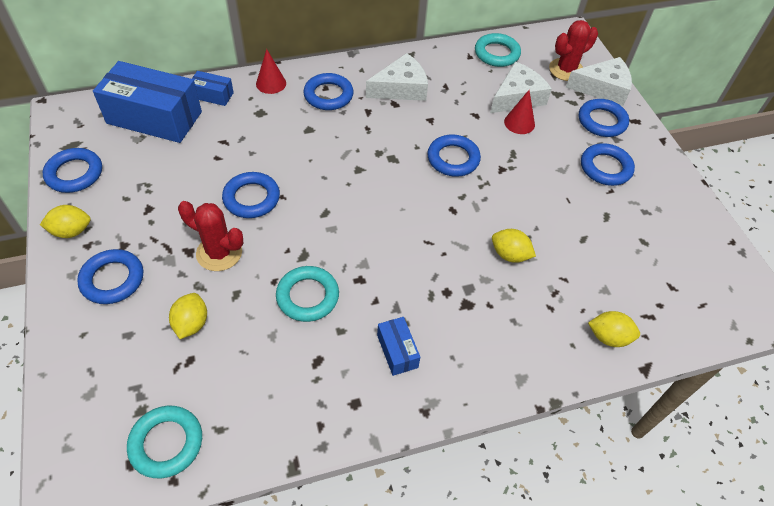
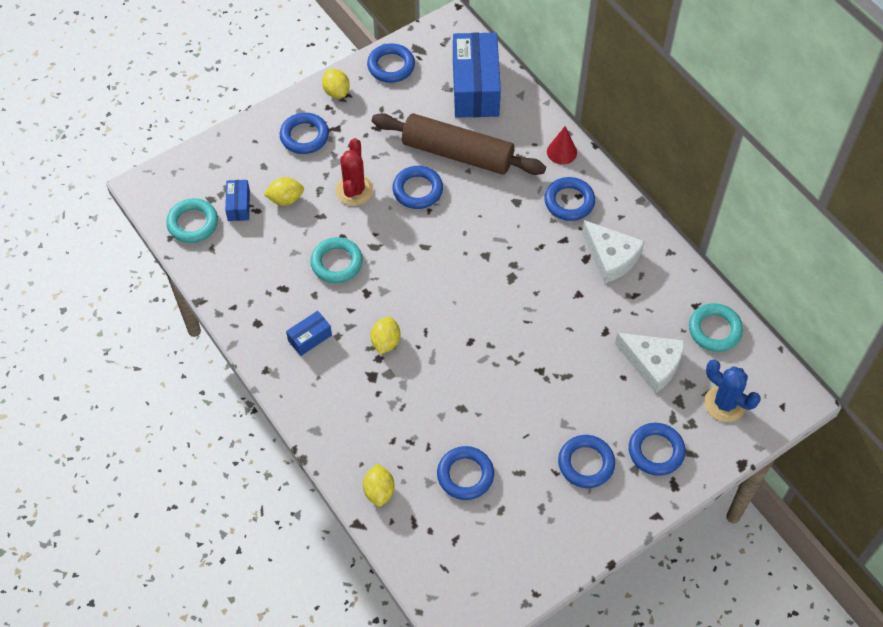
camera: 75 degrees right, 5 degrees up
blue box [192,71,234,106] -> blue box moved to [225,180,250,221]
blue ring [427,135,481,177] -> blue ring moved to [437,446,494,500]
yellow lemon [492,229,536,263] -> yellow lemon moved to [371,317,400,354]
red cone [504,90,535,134] -> none
red cactus [549,20,598,81] -> blue cactus [704,360,761,422]
white cheese [566,57,632,106] -> none
none -> brown rolling pin [372,113,546,175]

